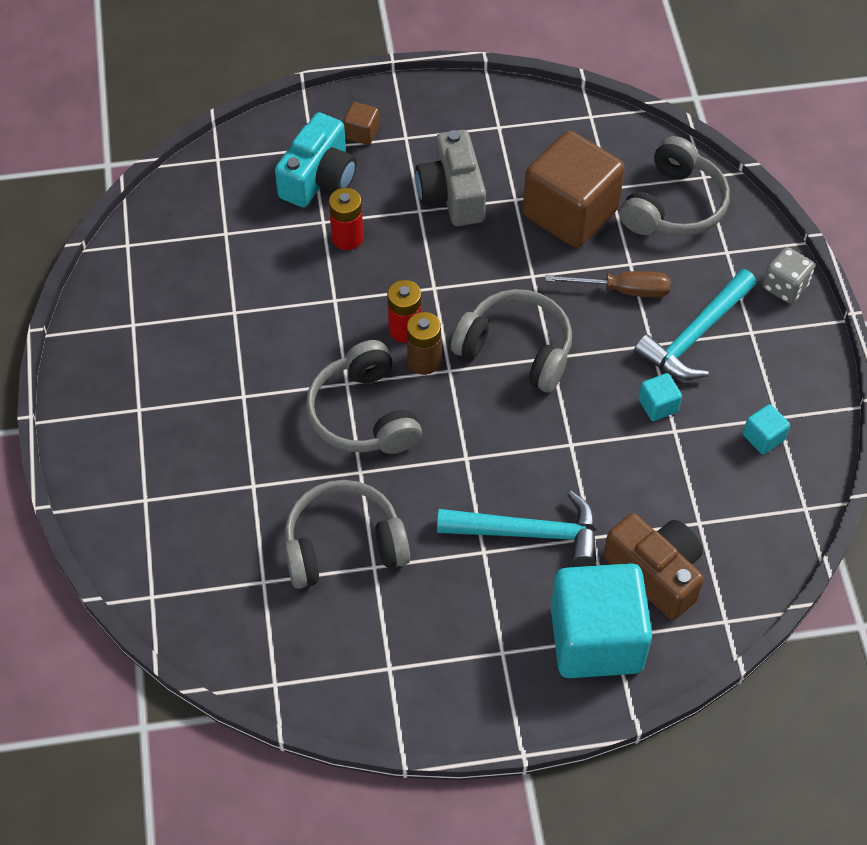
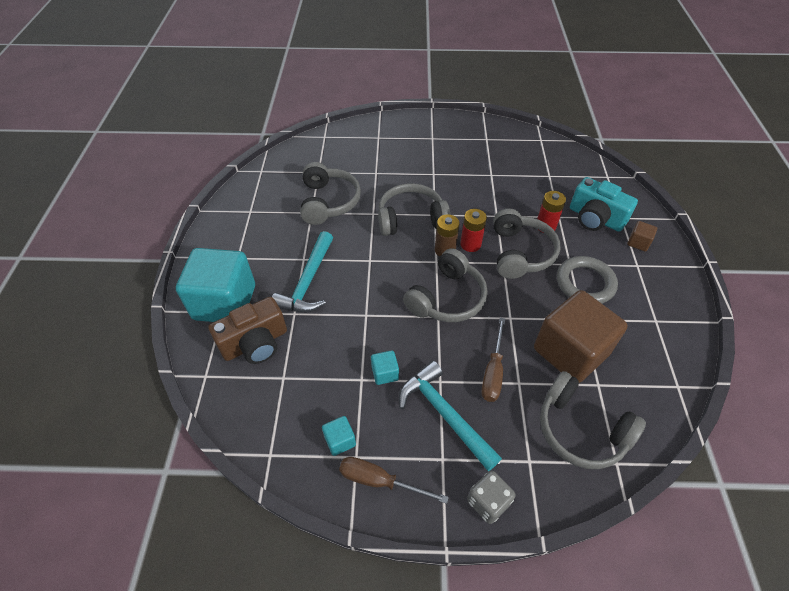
camera: 100 degrees right, 5 degrees down
grey camera [415,130,486,226] -> grey ring [557,256,618,304]
none -> brown screwdriver [339,457,449,504]
none -> grey headphones [493,208,560,279]

